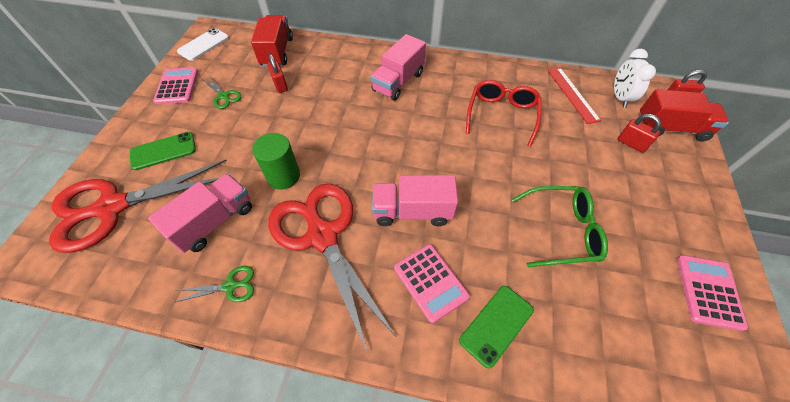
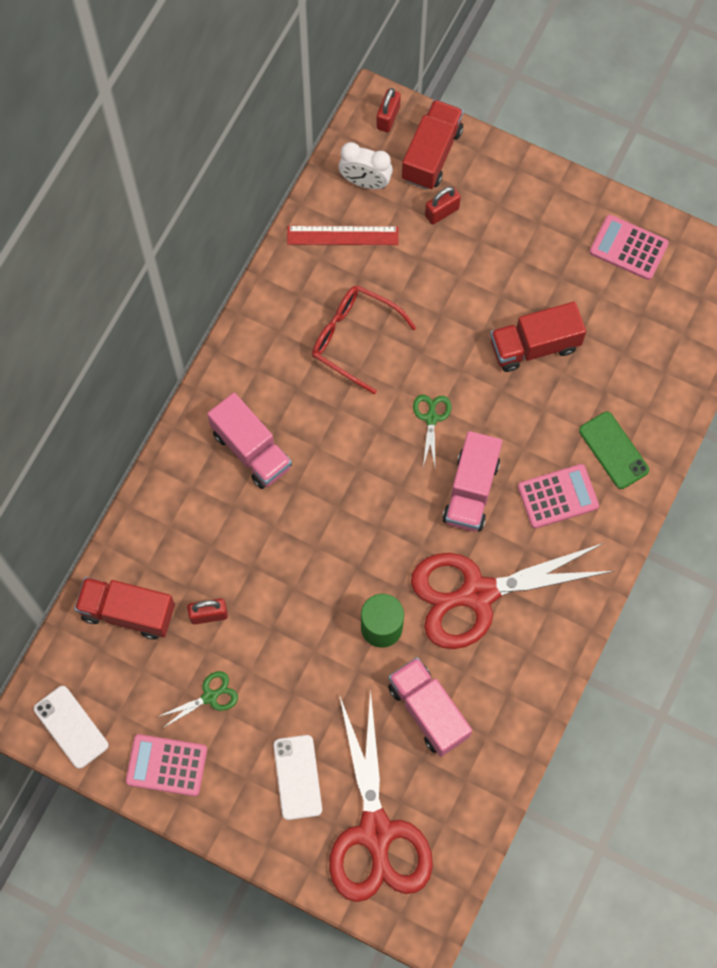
camera: 75 degrees left, 15 degrees up
green phone [130,132,196,170] -> white phone [273,735,322,820]
green scissors [176,266,254,302] -> green scissors moved to [413,395,451,467]
green glasses [512,186,608,267] -> red truck [490,302,586,372]

